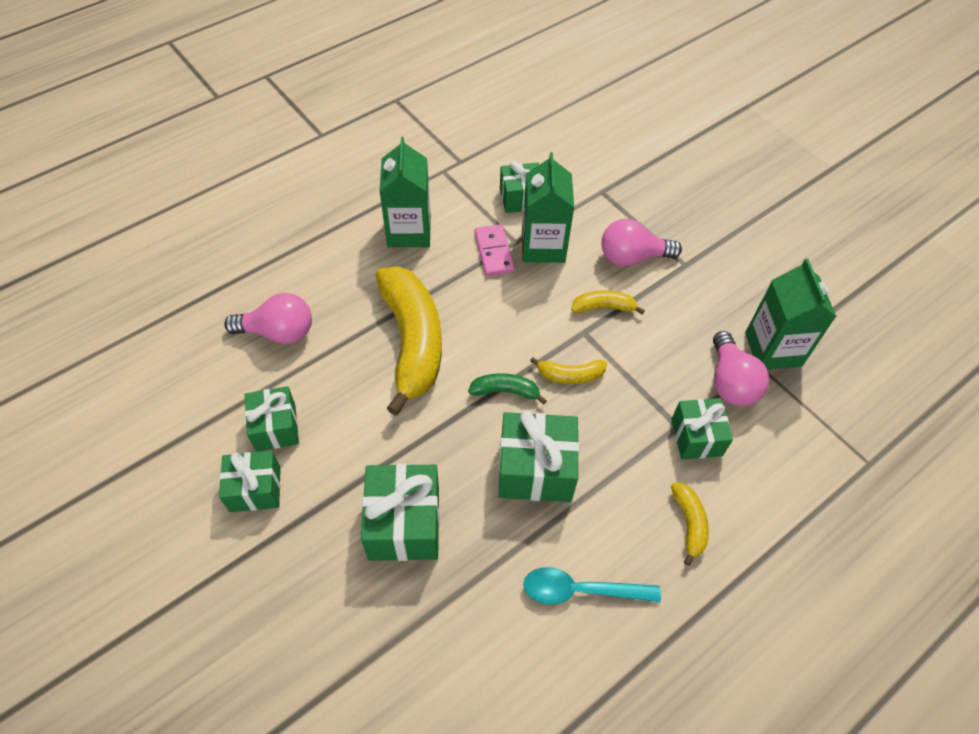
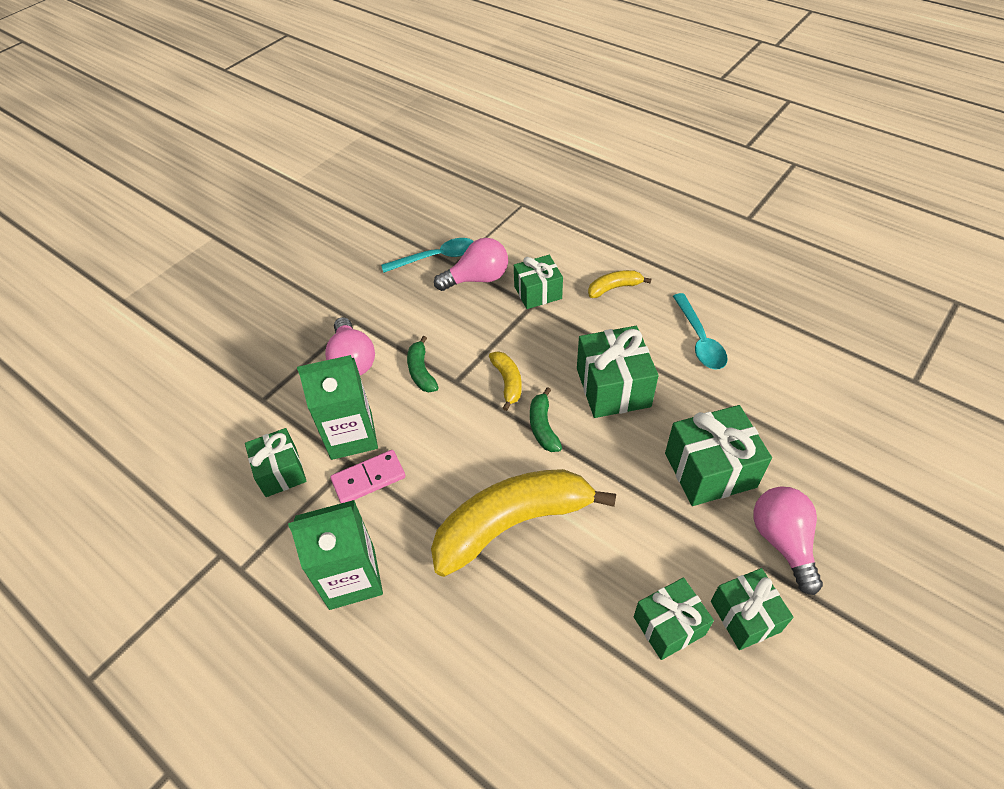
camera: 100 degrees left, 5 degrees down
pink light bulb [224,293,312,344] -> pink light bulb moved to [754,486,823,595]
yellow banana [571,290,645,314] -> green banana [407,336,439,392]
green carton [745,259,837,370] -> turquoise spoon [381,238,474,273]

